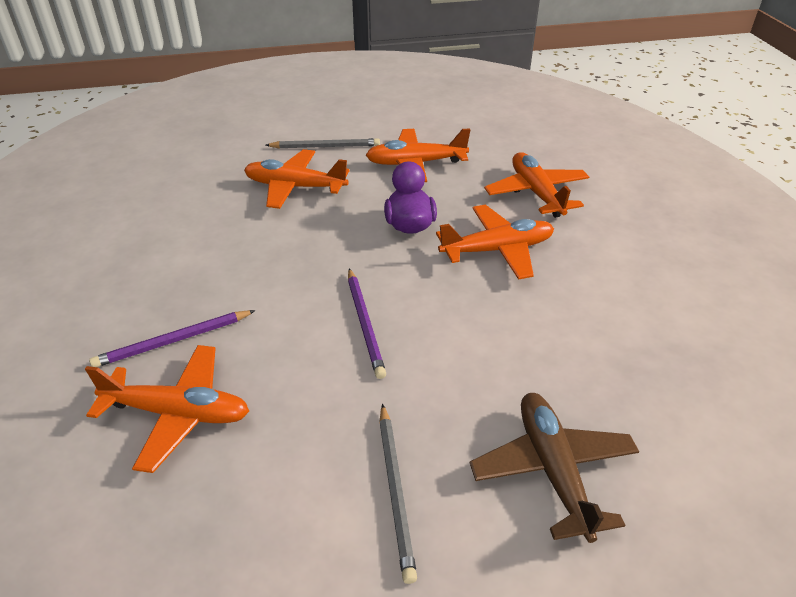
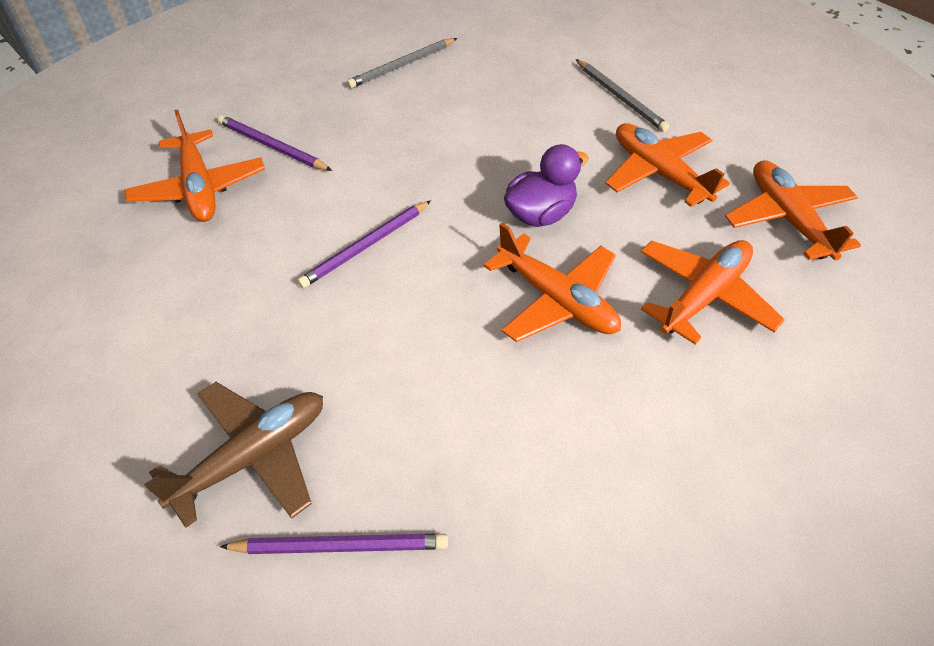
camera: 60 degrees right, 10 degrees up
orange plane [244,149,350,209] -> orange plane moved to [725,160,861,261]
grey pencil [379,404,417,584] -> grey pencil moved to [347,38,457,88]
none -> purple pencil [220,534,448,554]

